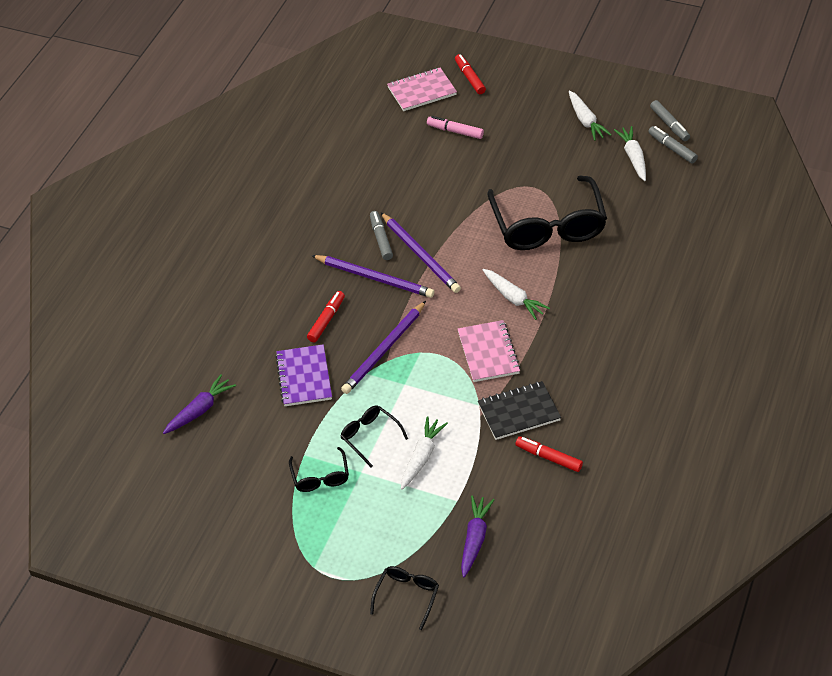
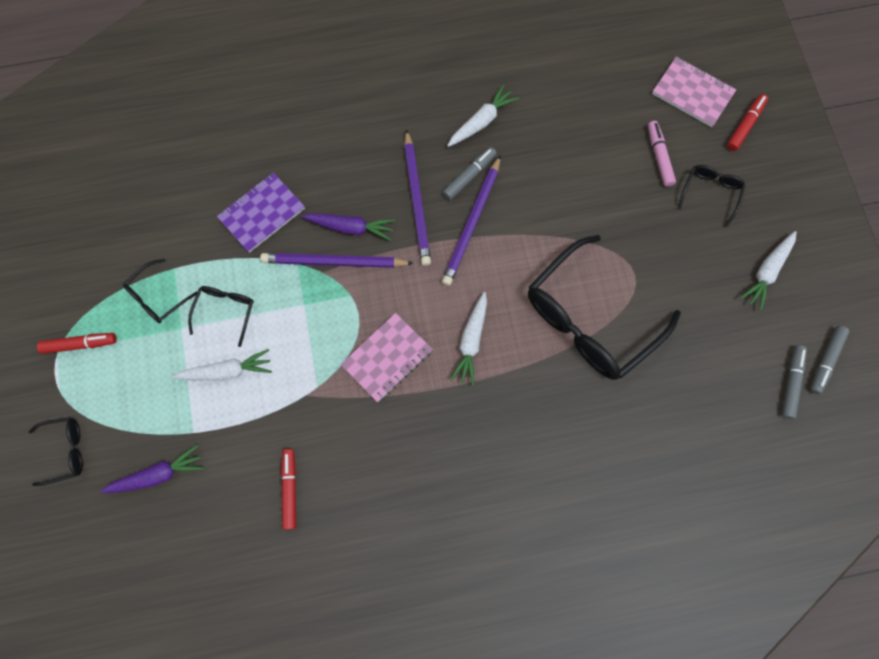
camera: 55 degrees right, 25 degrees up
purple carrot [163,374,236,434] -> purple carrot moved to [302,213,395,241]
red marker [307,291,345,342] -> red marker moved to [37,333,117,354]
black notebook [478,381,561,440] -> none
white carrot [614,126,646,181] -> white carrot moved to [447,84,519,147]
none -> black glasses [678,165,746,227]

